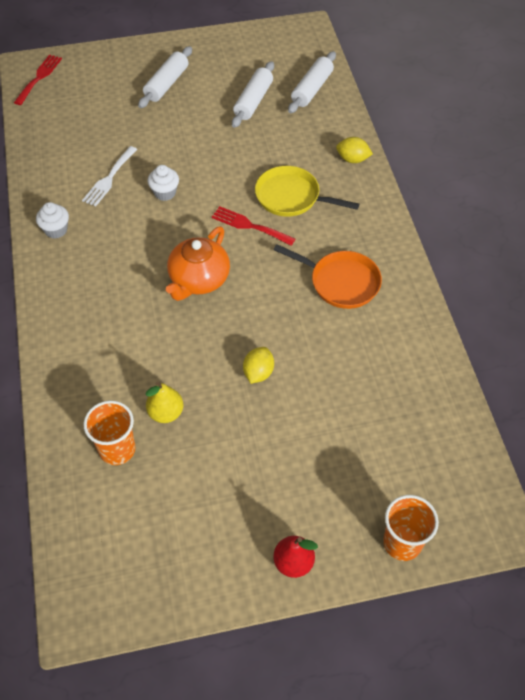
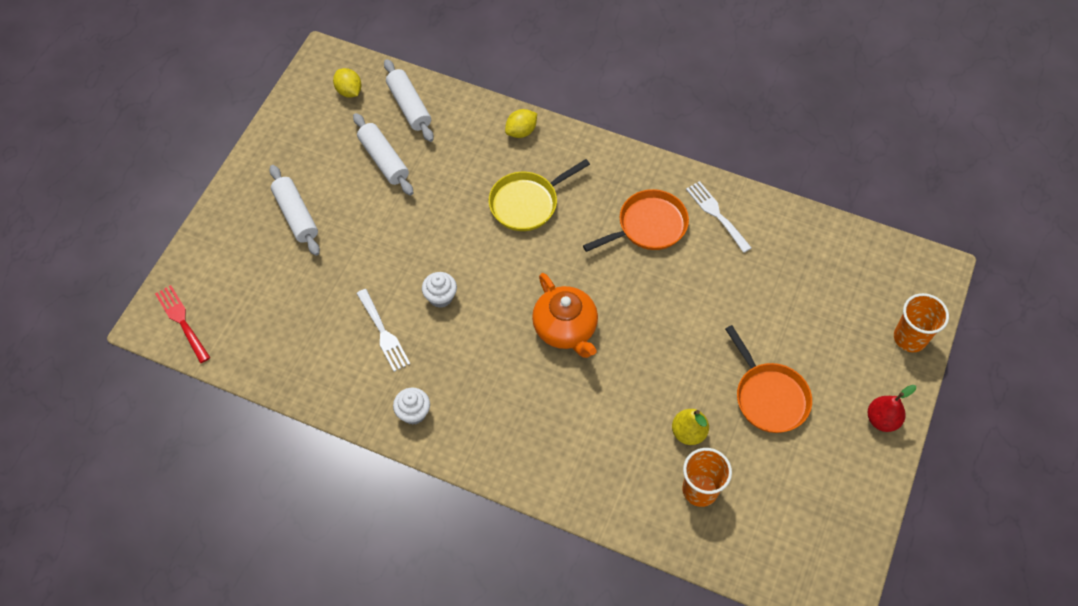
camera: 55 degrees left, 5 degrees up
red fork [212,206,295,246] -> none
yellow lemon [243,347,274,384] -> yellow lemon moved to [333,68,362,98]
none -> white fork [686,181,752,253]
none -> orange pan [725,325,812,433]

